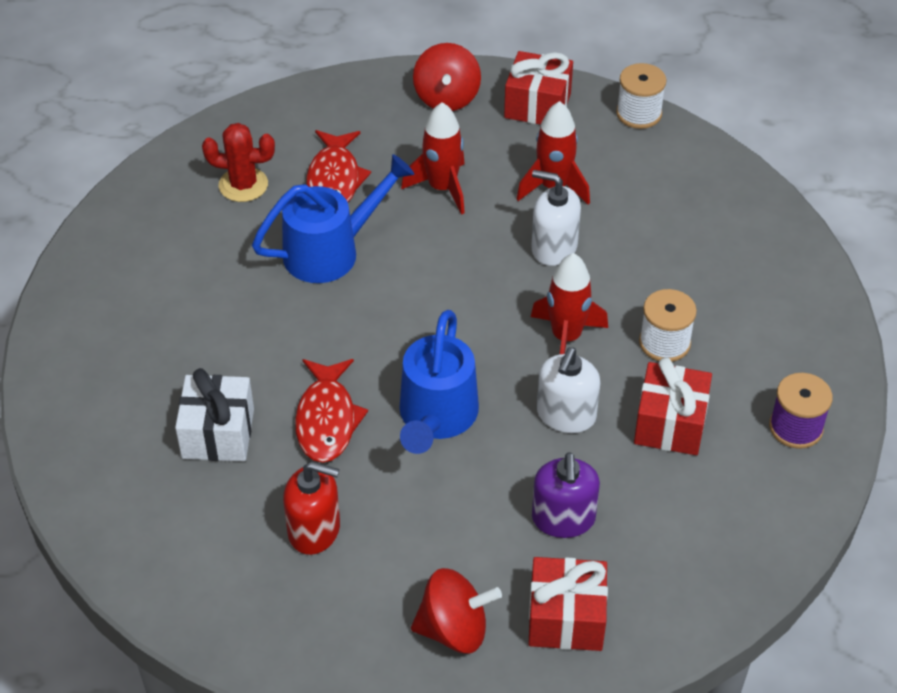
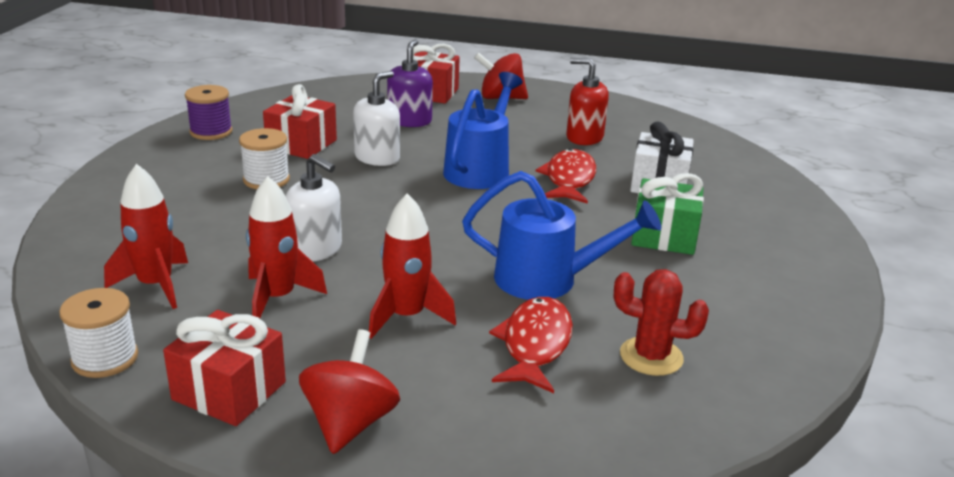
camera: 170 degrees left, 20 degrees down
blue watering can [252,154,414,283] -> blue watering can turned 150 degrees counterclockwise [462,171,661,300]
red rocket [531,253,608,354] -> red rocket moved to [104,164,188,309]
none -> green gift [631,173,704,255]

